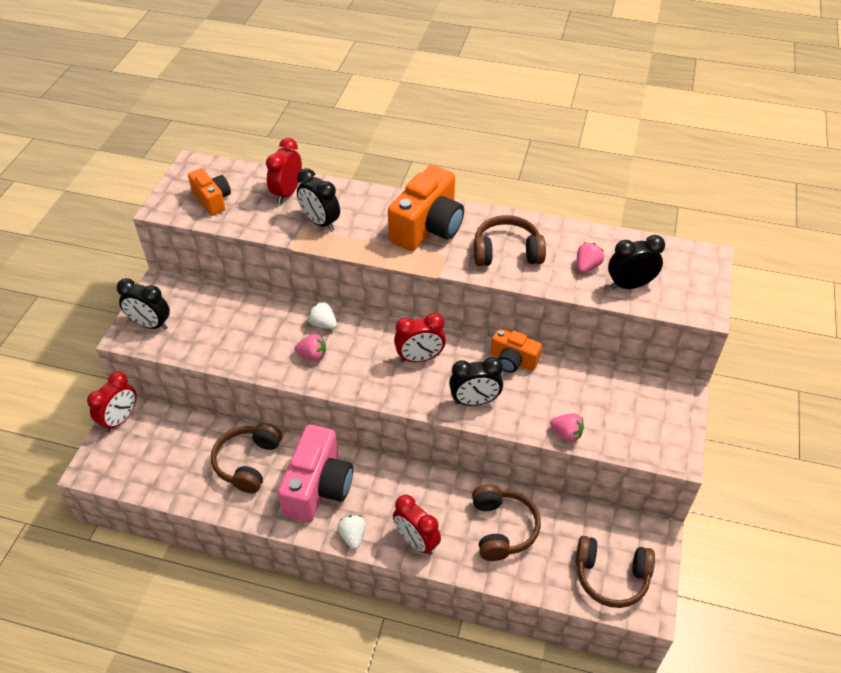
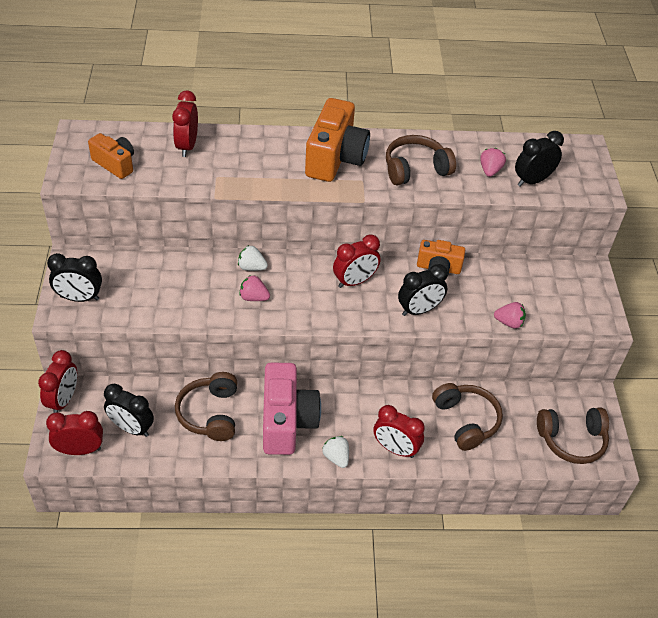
camera: 20 degrees left, 0 degrees up
pink strawberry [295,334,326,361] -> pink strawberry turned 150 degrees counterclockwise [239,275,270,301]
black clock [297,168,340,231] -> black clock moved to [104,384,154,437]
none -> red clock [46,411,103,455]

